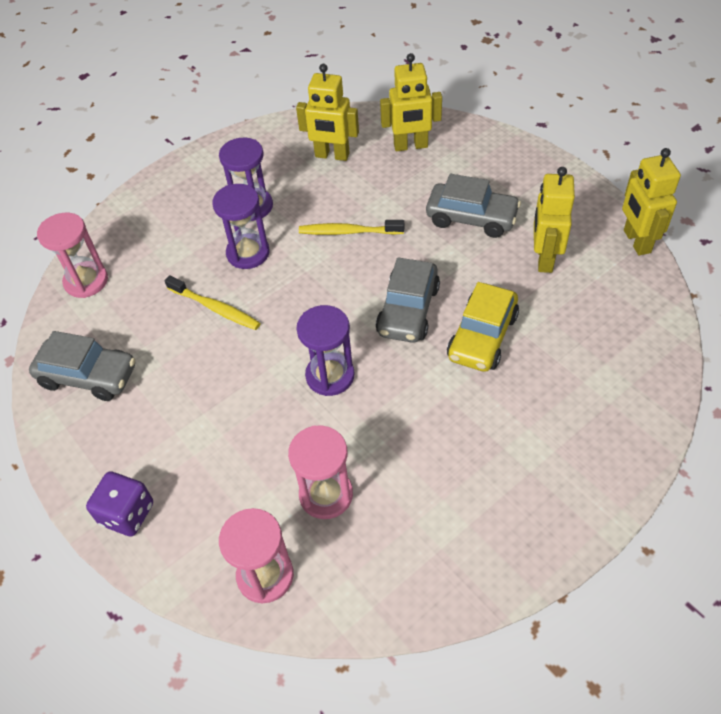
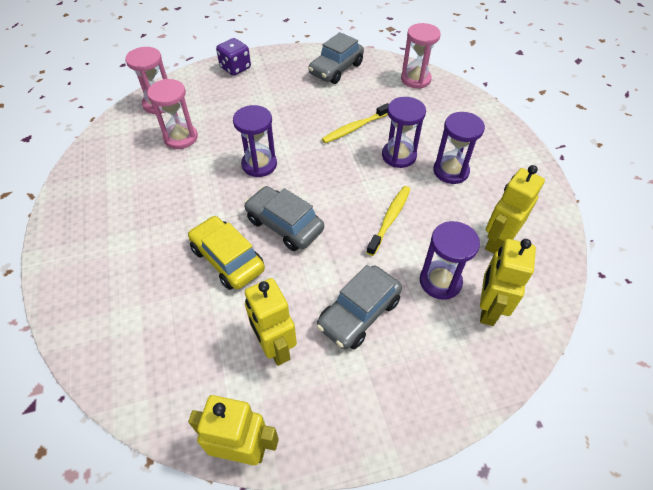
camera: 110 degrees right, 0 degrees up
yellow robot [534,167,575,273] -> yellow robot turned 150 degrees counterclockwise [245,278,297,366]
none -> purple hourglass [420,221,480,300]

